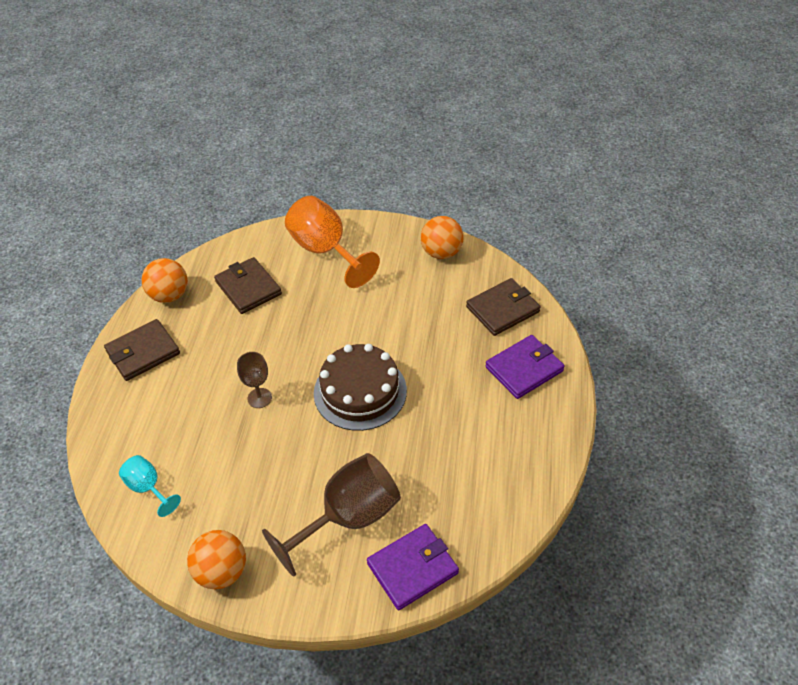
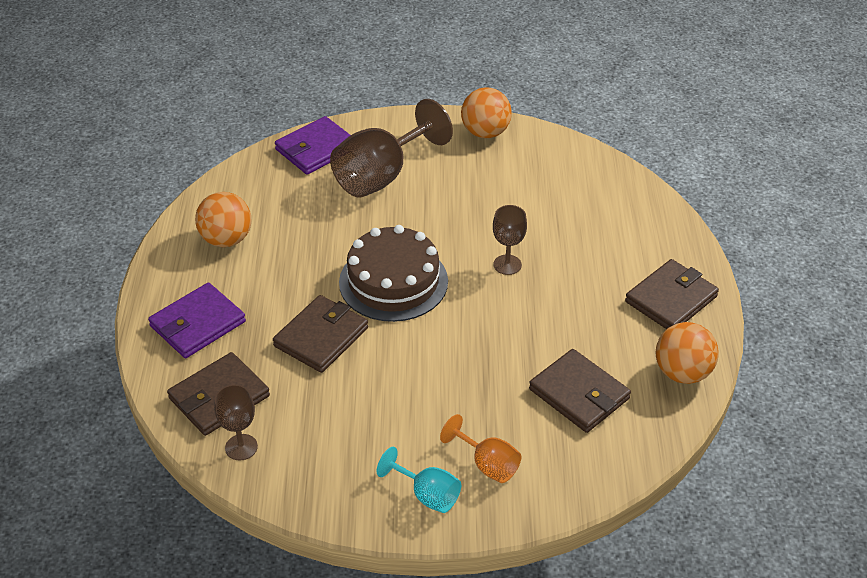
camera: 170 degrees right, 5 degrees down
turquoise goblet [119,455,181,517] -> turquoise goblet moved to [377,447,461,513]
orange goblet [285,196,380,288] -> orange goblet [440,414,521,483], size x0.52
orange ball [421,216,464,259] -> orange ball moved to [195,192,252,247]
none -> brown goblet [214,385,258,460]
none -> brown wallet [273,295,368,373]

